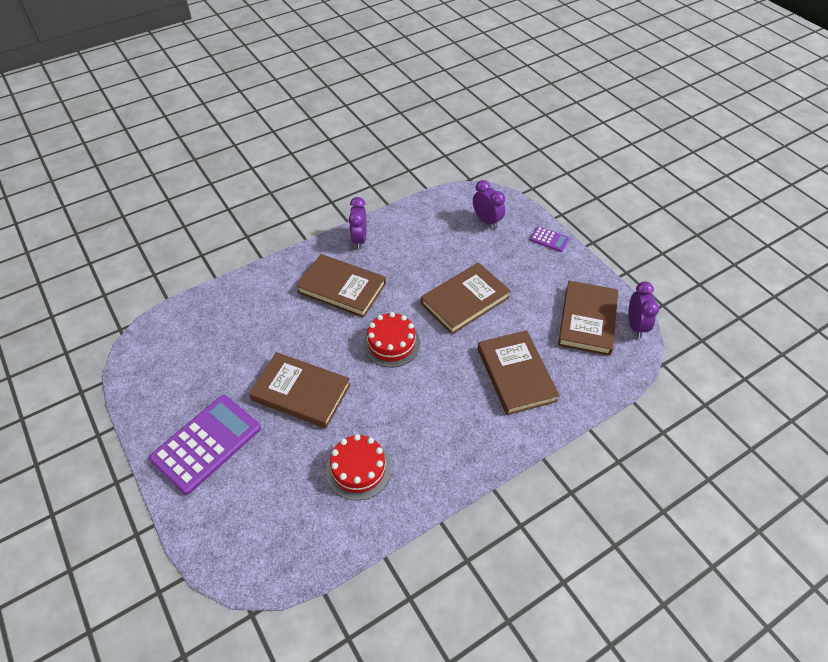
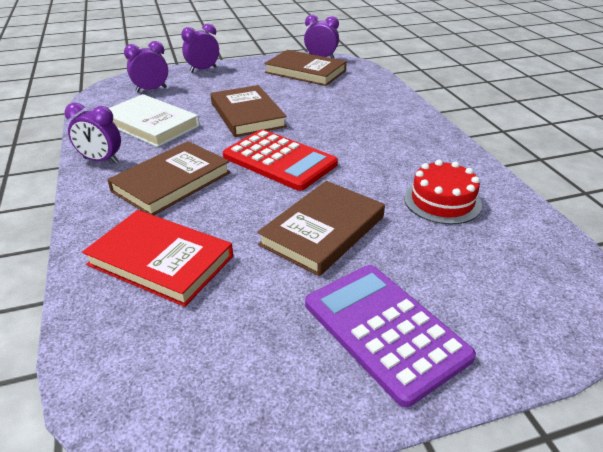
camera: 75 degrees left, 15 degrees down
red cake [363,312,420,368] -> red calculator [223,129,338,191]
brown book [477,330,560,415] -> none
purple calculator [530,226,569,252] -> purple clock [181,23,219,72]
none -> red book [82,210,233,307]
none -> white book [109,94,200,147]

